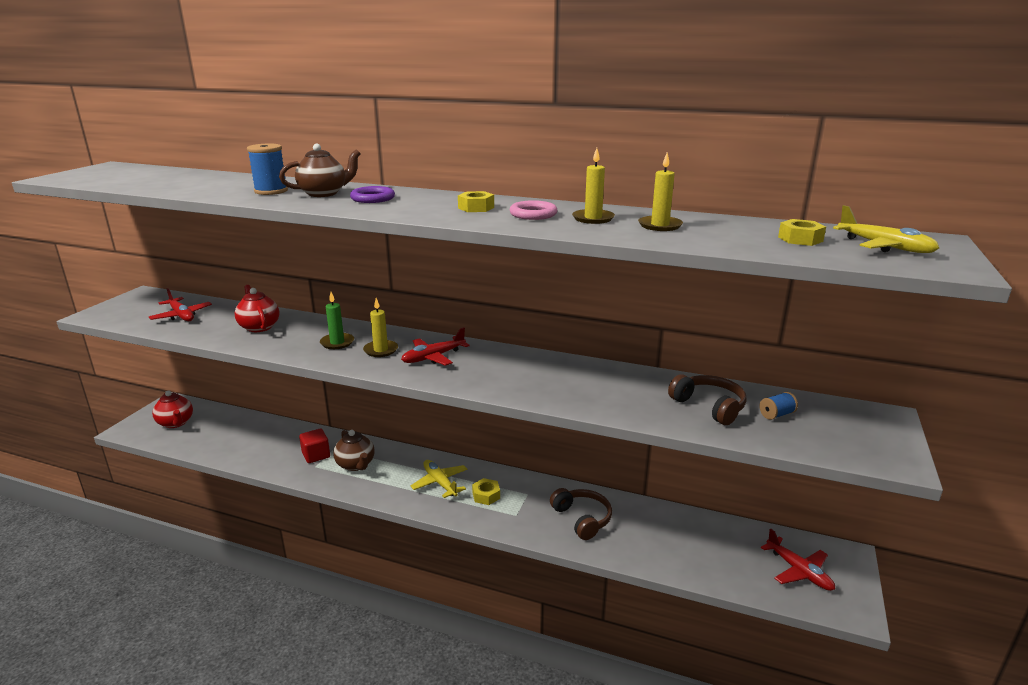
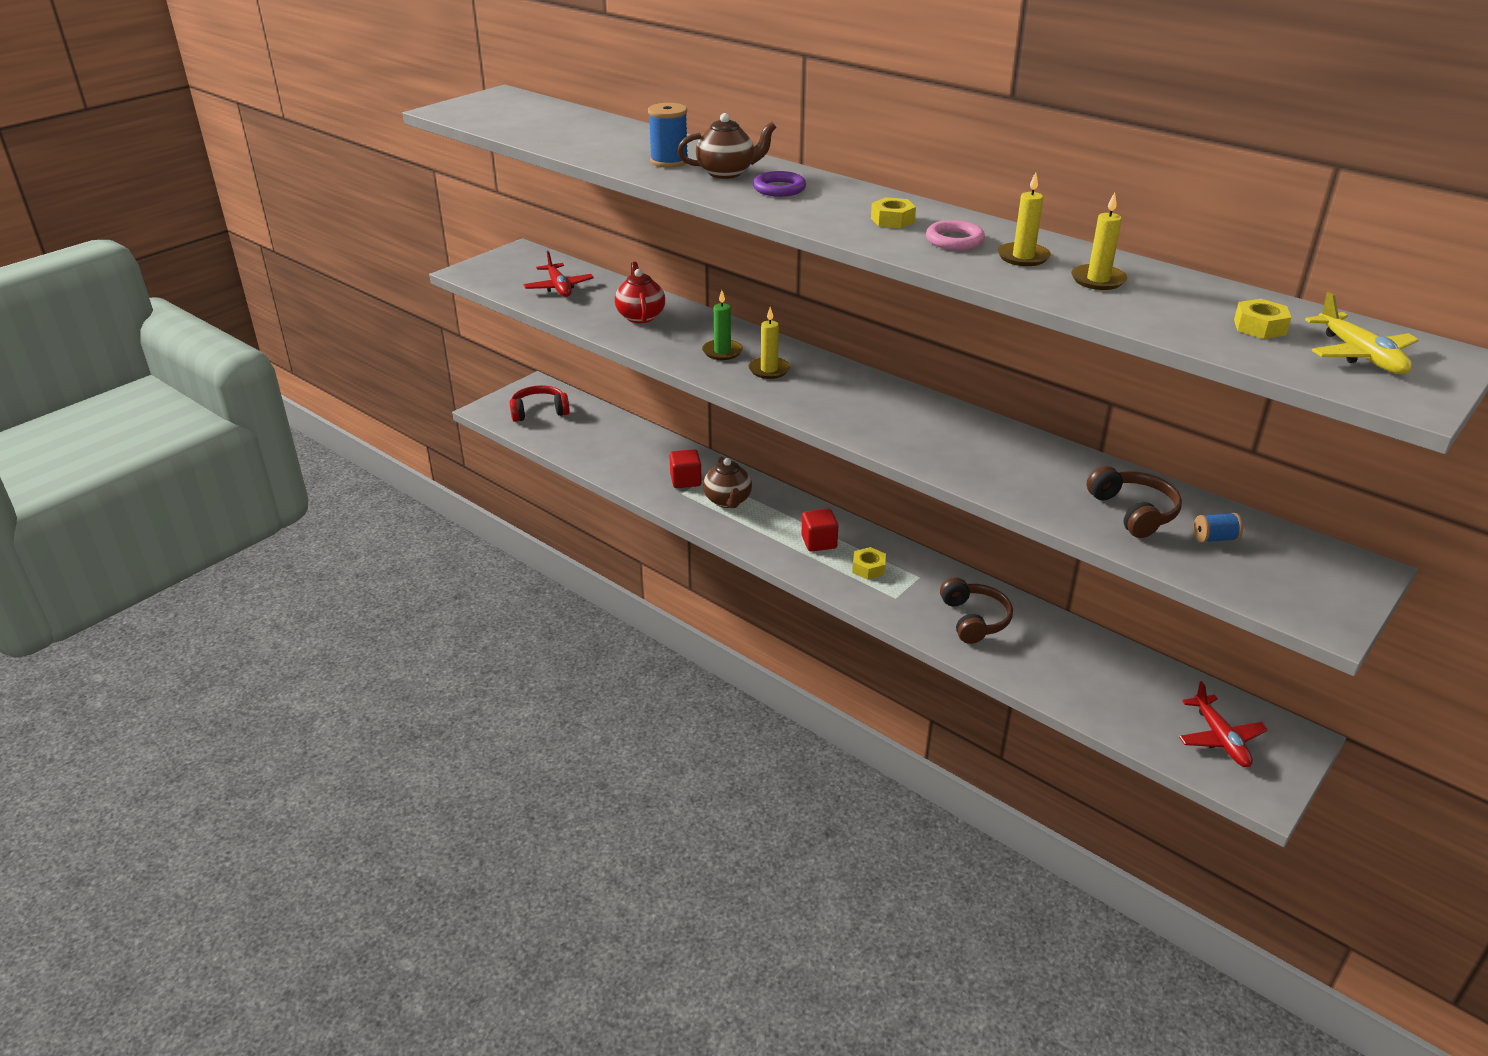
camera: 20 degrees right, 10 degrees up
red teapot [152,390,193,428] -> red headphones [509,385,570,422]
red plane [401,327,470,366] -> none
yellow plane [410,460,467,498] -> red cube [801,509,838,552]

